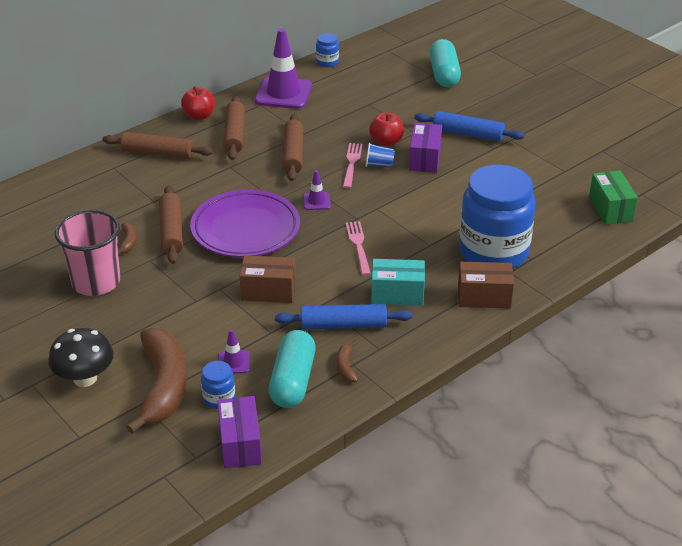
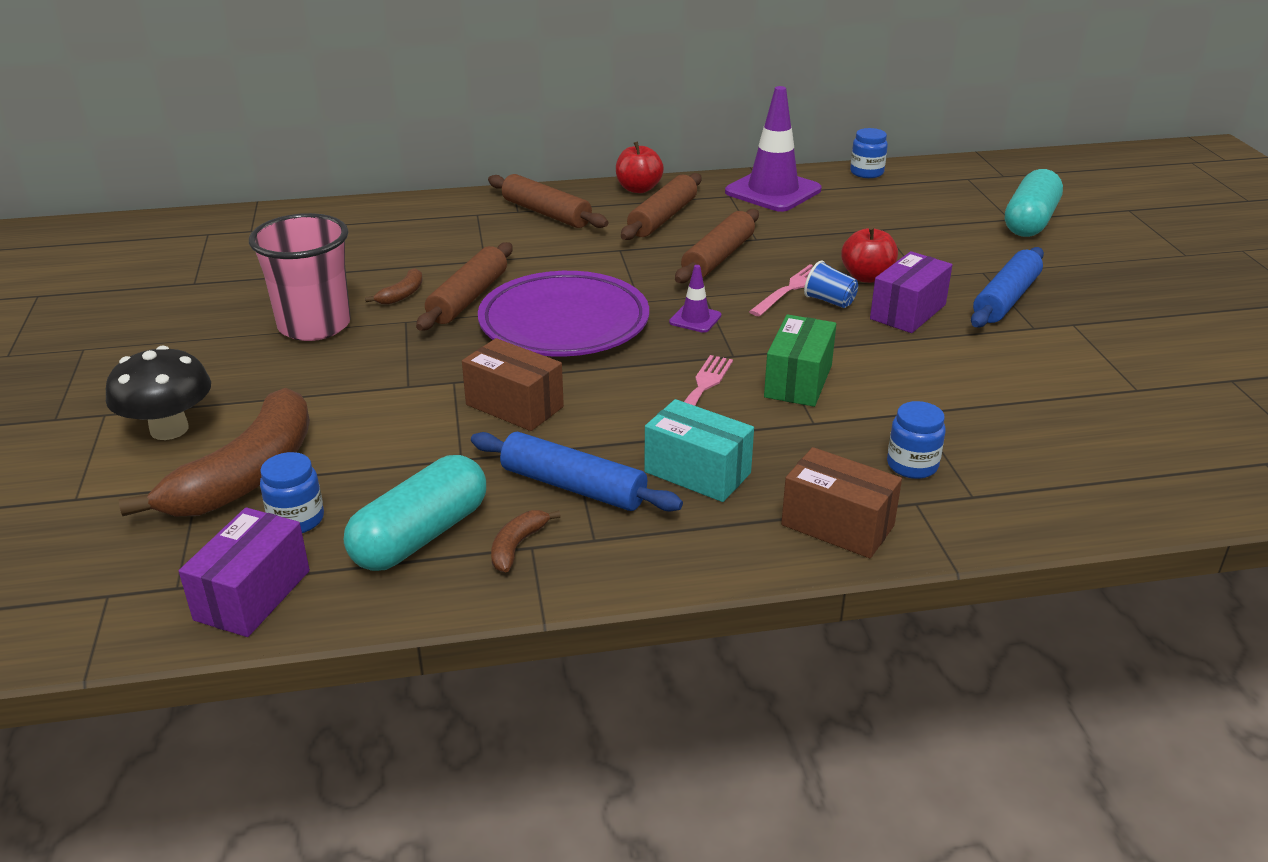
camera: 30 degrees right, 5 degrees down
purple traffic cone [218,329,250,374] -> none
blue rolling pin [414,111,524,142] -> blue rolling pin turned 75 degrees clockwise [971,247,1044,327]
blue jar [459,165,536,268] -> blue jar [887,401,946,479], size x0.40
green box [589,171,638,225] -> green box moved to [764,314,836,407]

